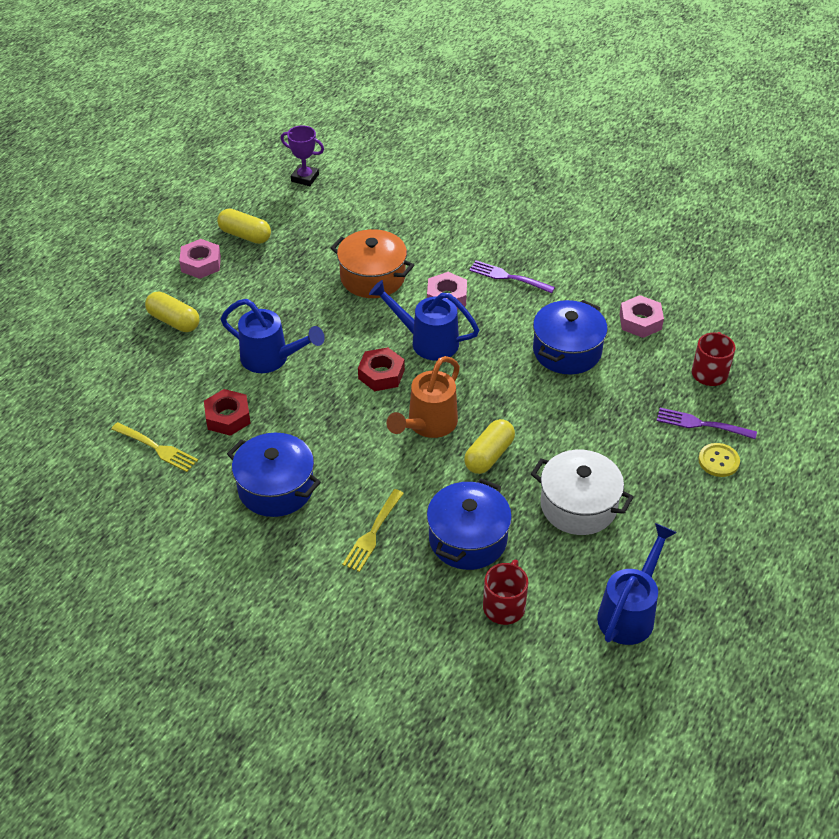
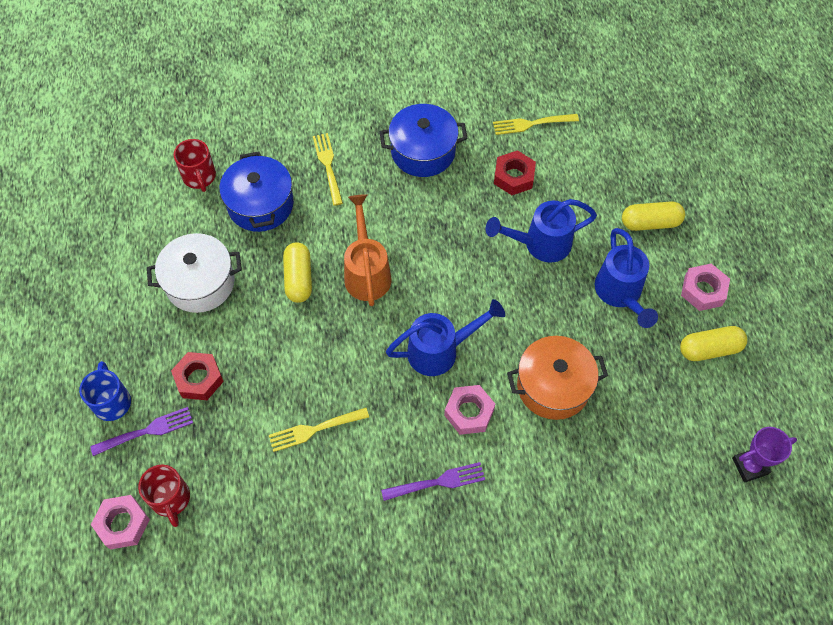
camera: 140 degrees right, 15 degrees up
red nut [358,347,405,391] -> red nut moved to [171,352,224,400]
blue pot [533,300,607,374] -> yellow fork [269,408,369,452]
blue watering can [597,523,677,645] -> blue watering can moved to [595,228,658,328]
pink nut [620,295,664,338] -> pink nut moved to [91,495,150,550]
yellow button [698,443,740,477] -> blue mug [79,361,131,421]

